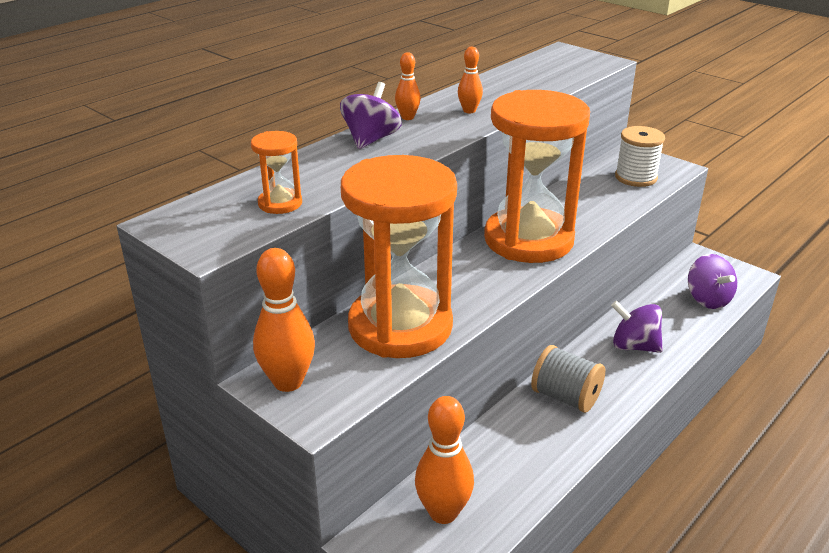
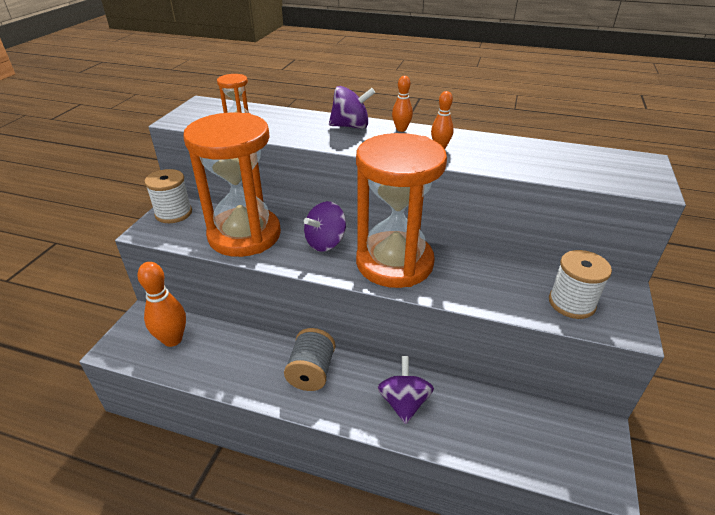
camera: 65 degrees right, 5 degrees up
orange bowling pin [253,248,315,392] -> white spool [144,169,192,223]
purple spinning top [688,254,737,309] -> purple spinning top moved to [304,201,346,252]

